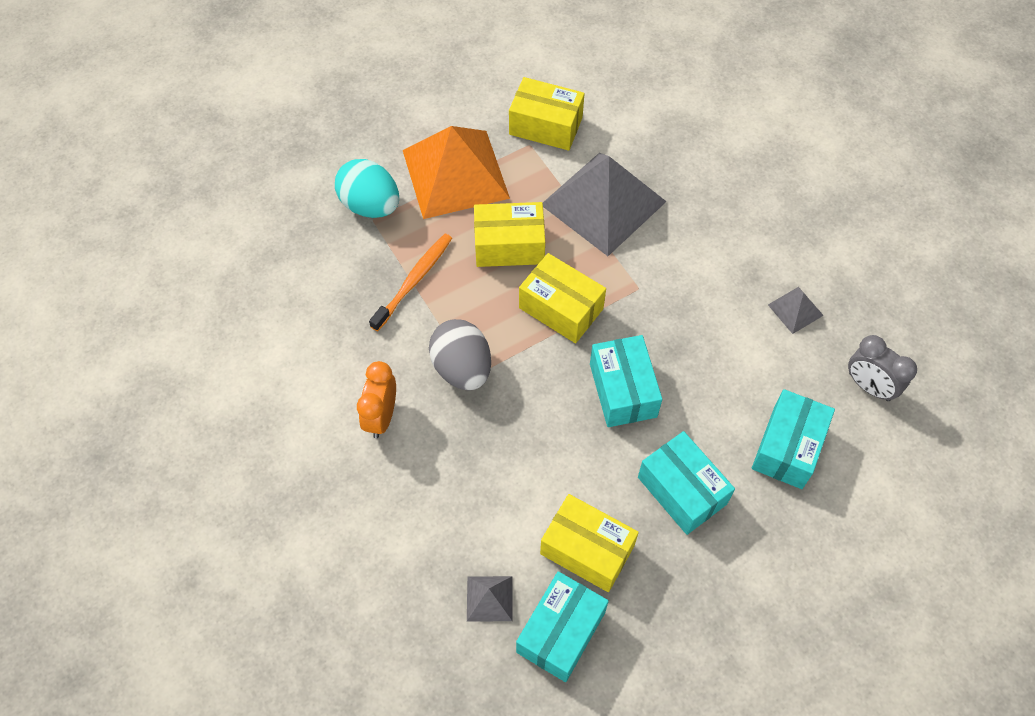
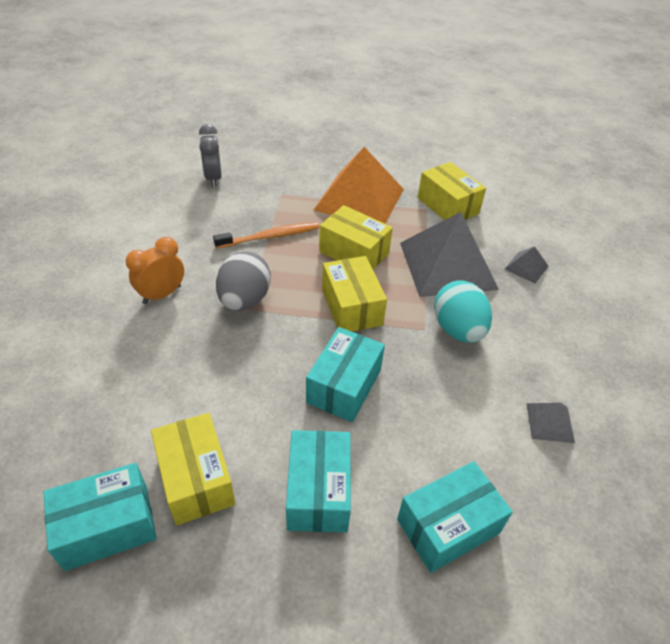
camera: 35 degrees right, 15 degrees down
turquoise egg [335,159,399,218] -> turquoise egg moved to [434,280,492,343]
grey pyramid [467,576,512,621] -> grey pyramid moved to [505,246,549,284]
grey clock [848,335,917,401] -> grey clock moved to [199,124,222,187]

